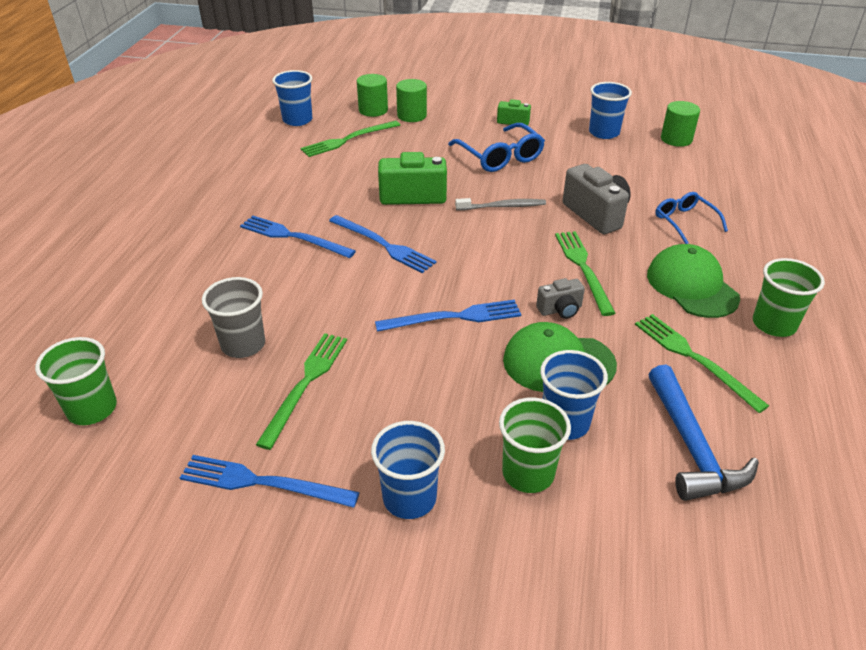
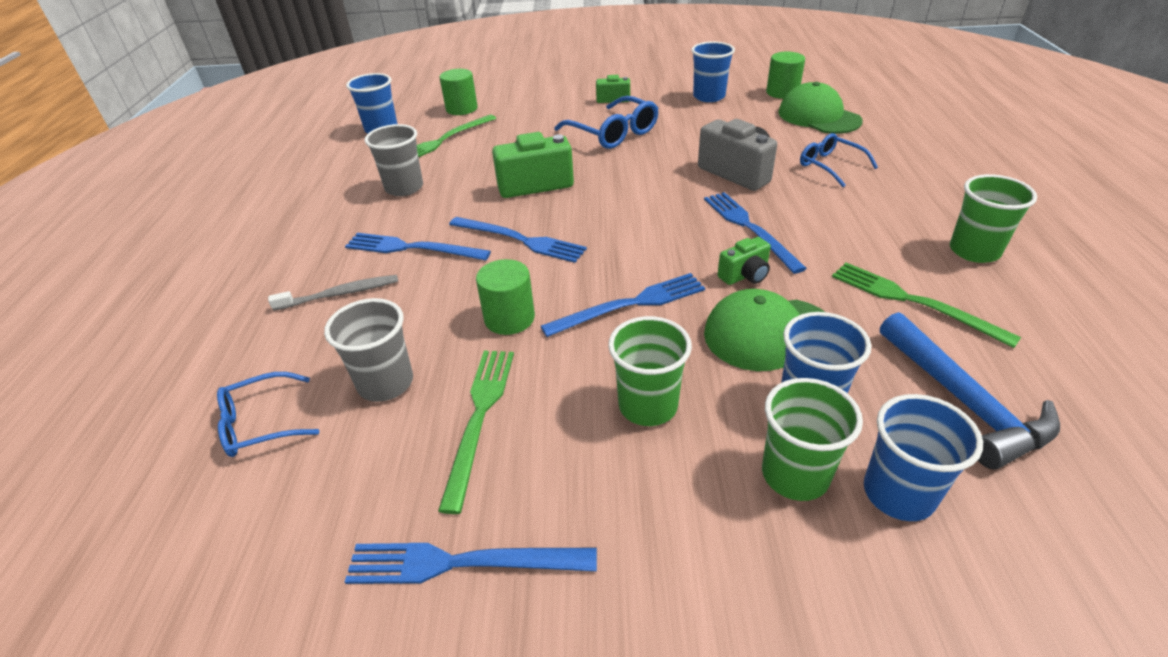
camera: 10 degrees left, 0 degrees up
green cup [35,337,117,425] -> green cup moved to [608,316,692,426]
blue cup [371,421,445,519] -> blue cup moved to [864,394,983,521]
green cylinder [396,79,427,122] -> green cylinder moved to [476,259,535,335]
grey toothbrush [455,198,546,210] -> grey toothbrush moved to [268,275,398,311]
grey camera [536,278,585,319] -> green camera [718,237,771,285]
green fork [555,231,616,316] -> blue fork [704,192,807,274]
green cap [647,244,740,318] -> green cap moved to [778,82,863,134]
none -> blue glasses [217,372,319,457]
none -> grey cup [365,124,423,196]

